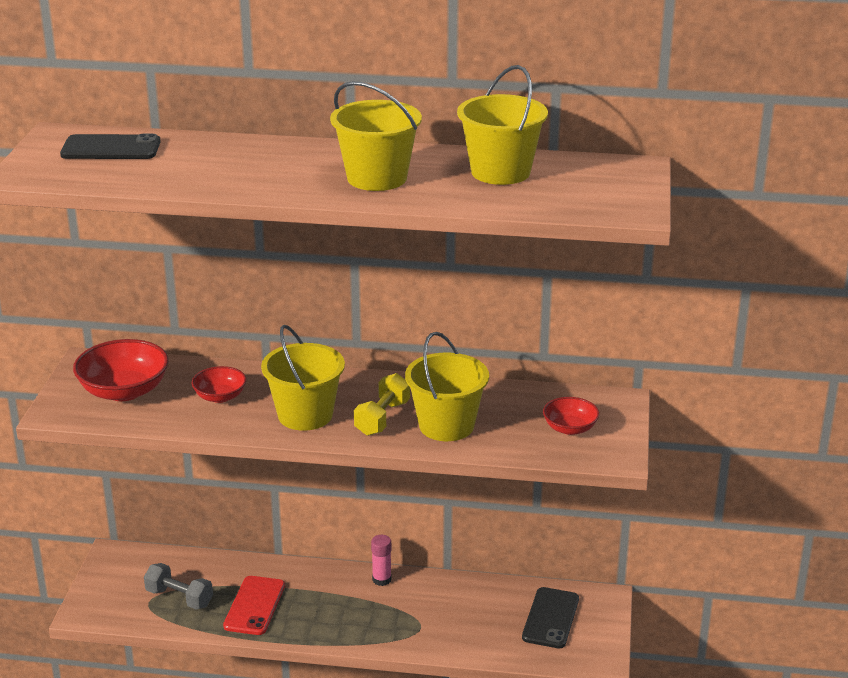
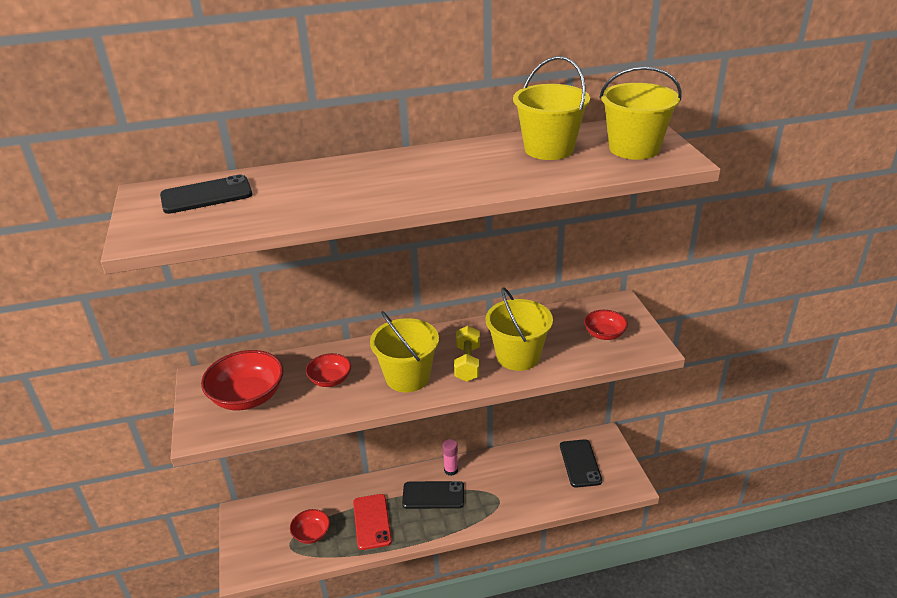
camera: 20 degrees left, 5 degrees up
grey dumbbell [144,563,213,609] -> red bowl [290,509,330,544]
yellow bucket [330,81,422,191] -> yellow bucket moved to [599,66,682,160]
none -> black phone [402,481,464,509]

